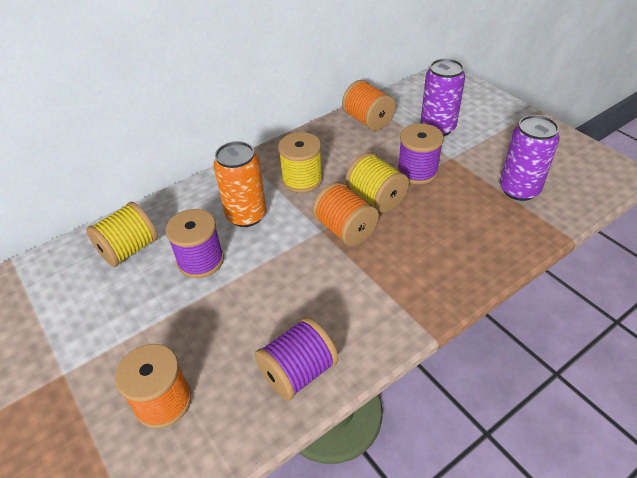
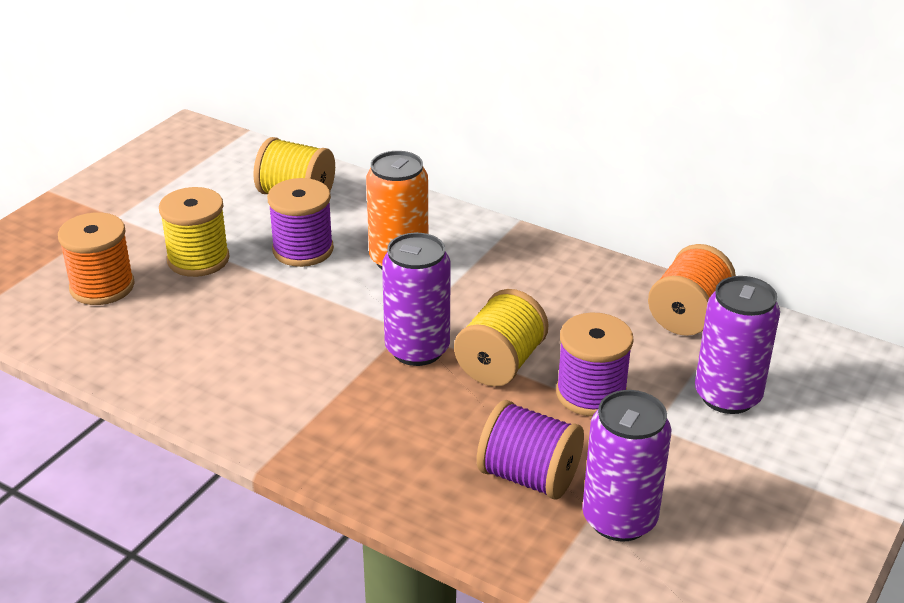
camera: 65 degrees right, 10 degrees down
purple spool [255,317,338,401] -> purple spool moved to [477,400,584,500]
yellow spool [278,132,323,193] -> yellow spool moved to [159,187,230,277]
orange spool [312,182,379,246] -> purple can [382,233,451,366]

